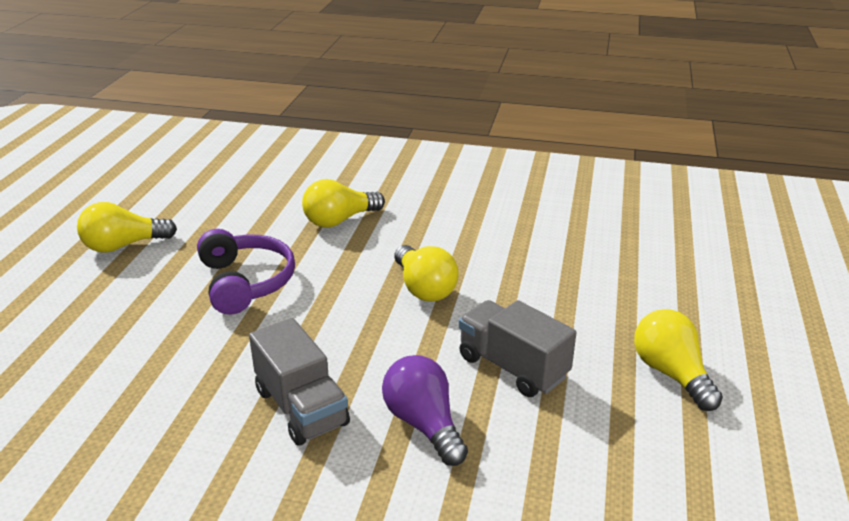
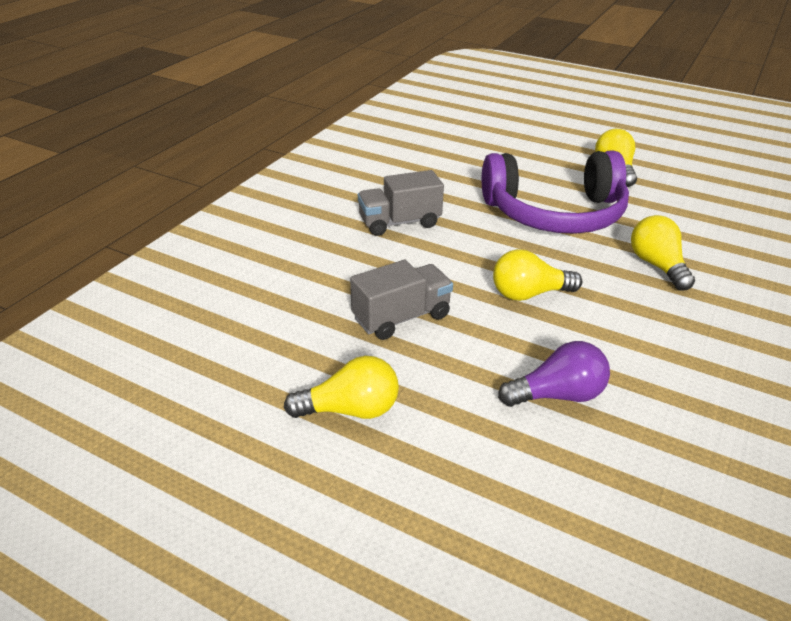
camera: 105 degrees right, 5 degrees up
purple headphones [197,229,295,315] -> purple headphones [482,151,629,234], size x1.64
purple light bulb [382,355,468,466] -> purple light bulb moved to [498,341,610,407]

